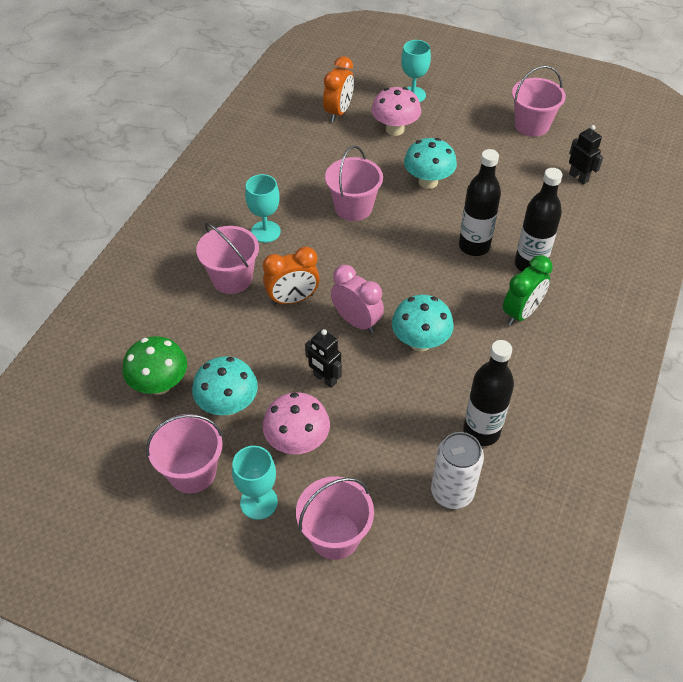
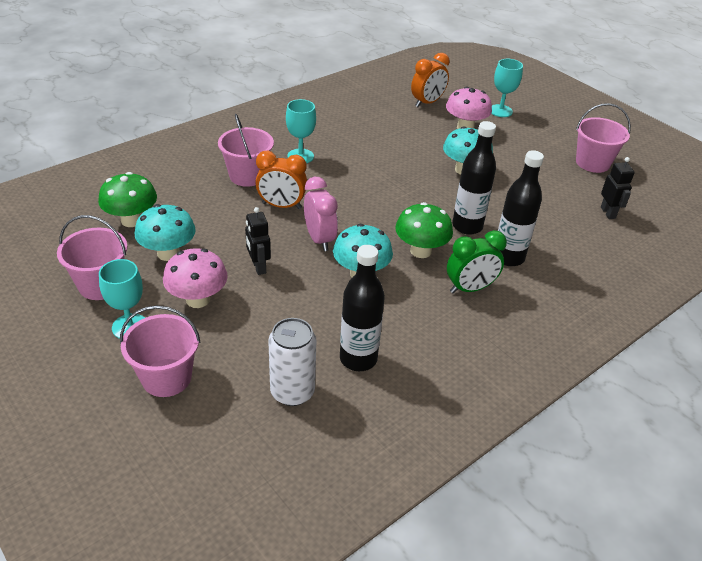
camera: 25 degrees right, 10 degrees down
pink bucket [325,146,383,221] -> none
none -> green mushroom [395,202,453,258]

